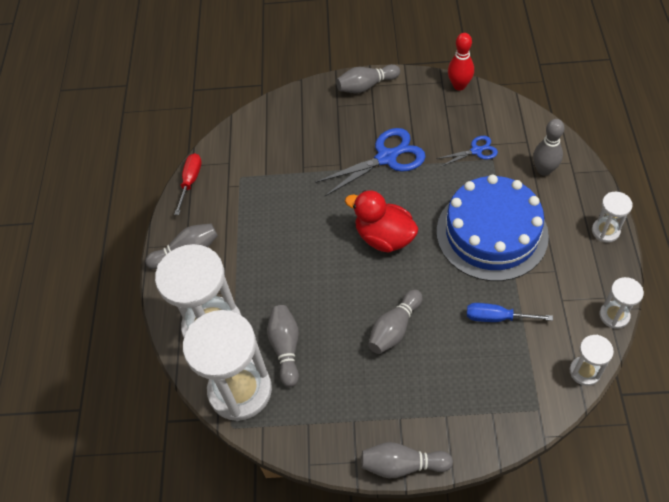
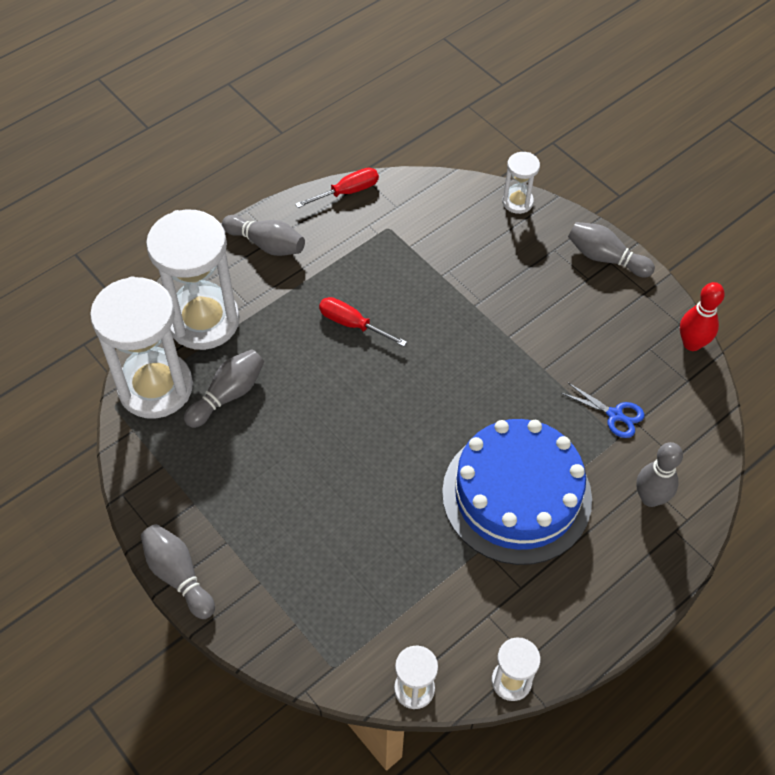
camera: 45 degrees right, 0 degrees up
blue scissors [315,128,426,196] -> none
red duck [345,190,419,253] -> none
grey bowling pin [368,290,423,354] -> none
blue screwdriver [467,303,553,322] -> none
white hourglass [592,192,632,243] -> white hourglass moved to [502,152,540,214]
none -> red screwdriver [319,297,407,347]

